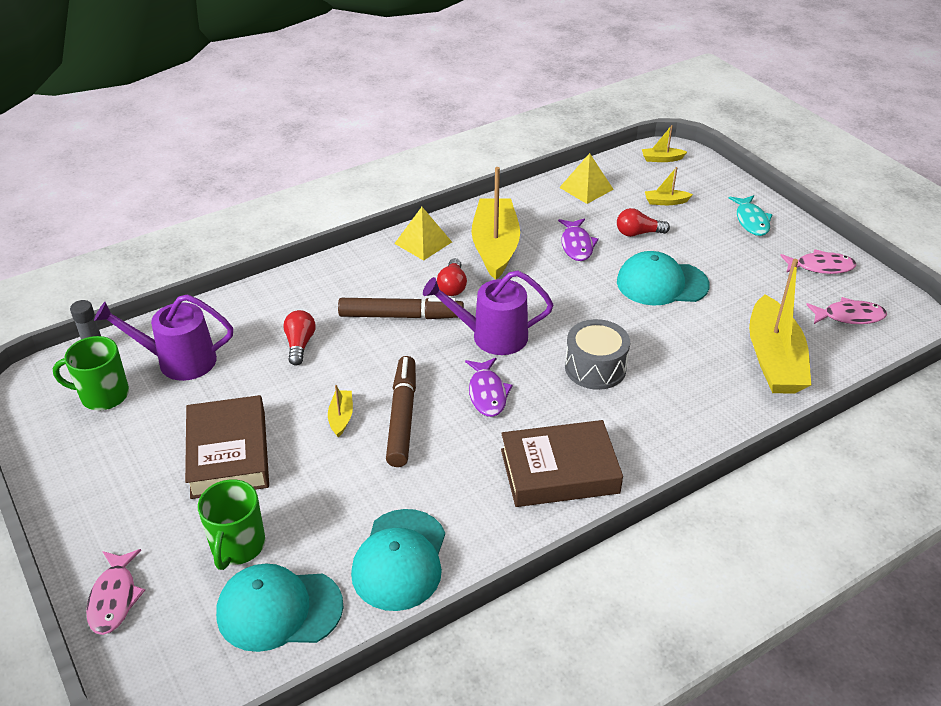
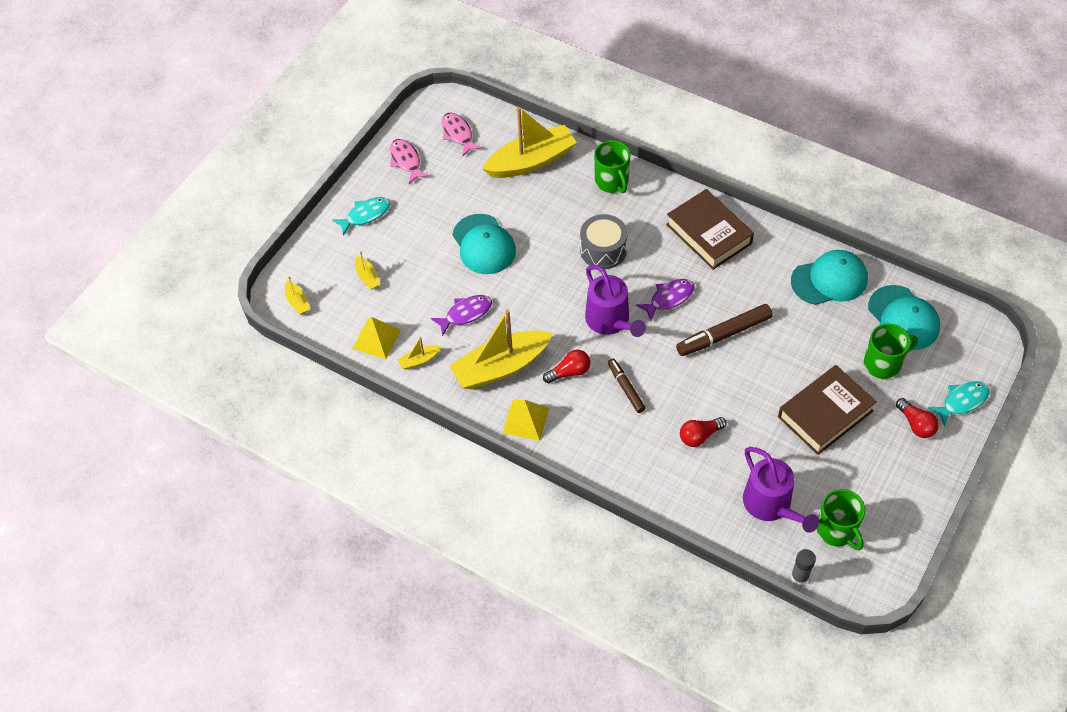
camera: 115 degrees left, 15 degrees up
pink fish [86,549,145,635] -> turquoise fish [928,381,990,426]
yellow boat [328,385,353,437] -> yellow boat moved to [397,337,442,370]
brown marker [338,298,464,319] -> brown marker [608,359,646,413], size x0.61
red light bulb [617,208,670,237] -> red light bulb moved to [896,398,939,438]
none -> green mug [594,140,631,193]

